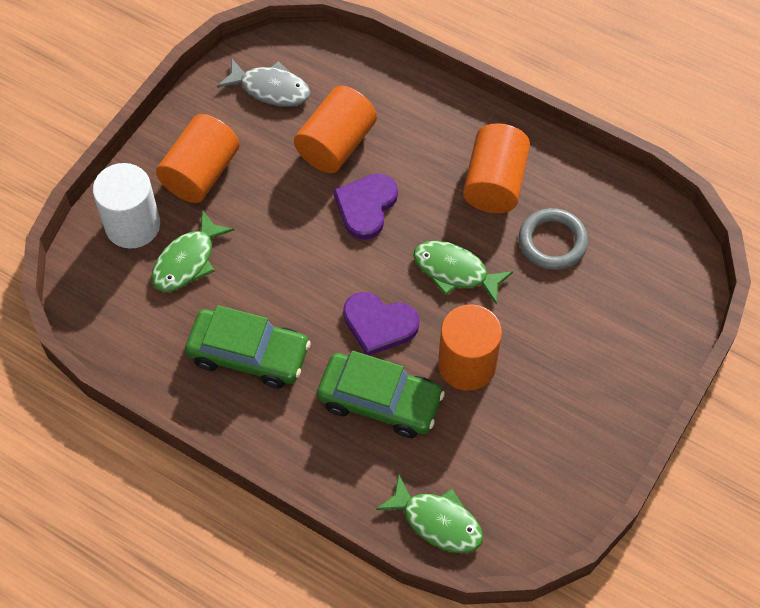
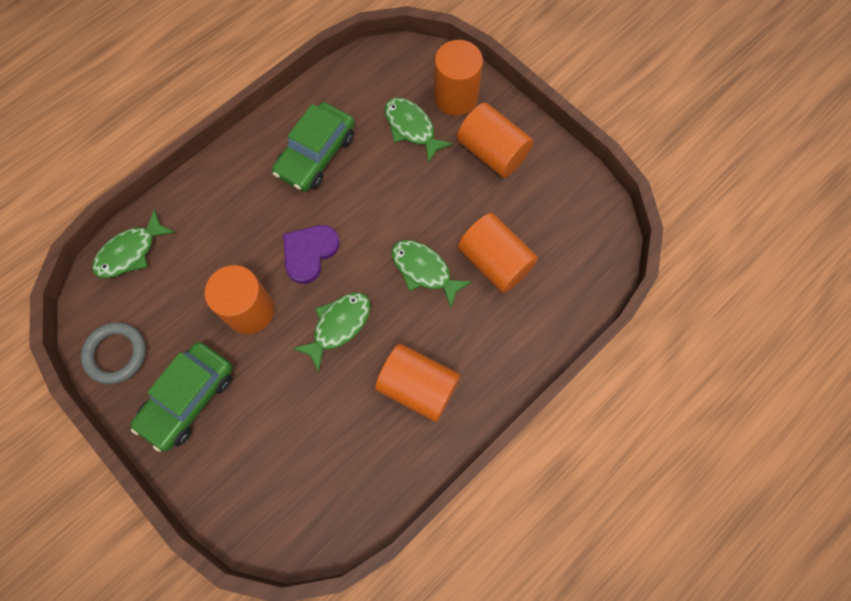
camera: 105 degrees right, 10 degrees up
white cylinder [93,163,160,249] -> orange cylinder [434,40,483,116]
grey fish [217,58,311,107] -> none
green car [317,351,445,438] -> green car moved to [131,342,233,452]
purple heart [334,174,398,240] -> green fish [392,240,472,308]
grey ring [519,208,588,270] -> grey ring moved to [81,322,146,384]

